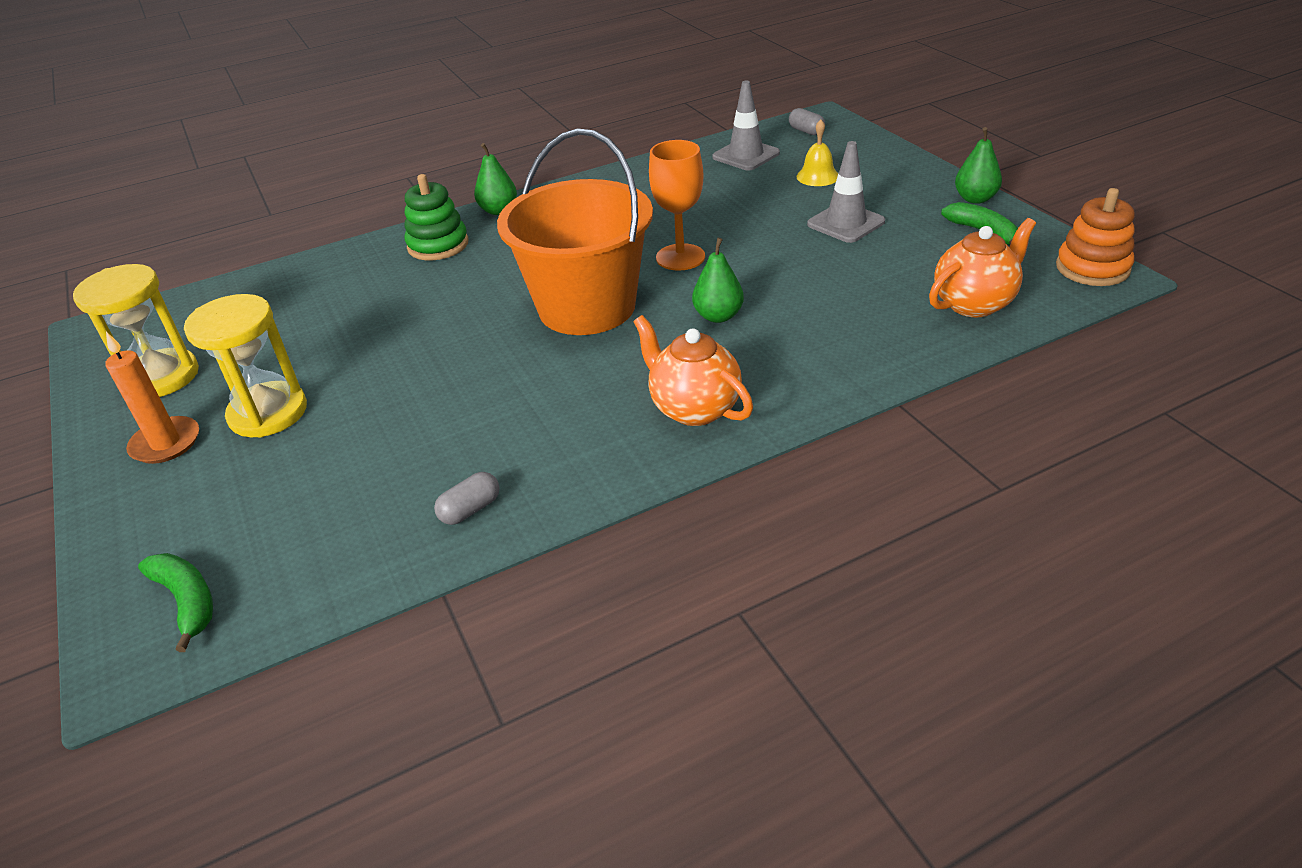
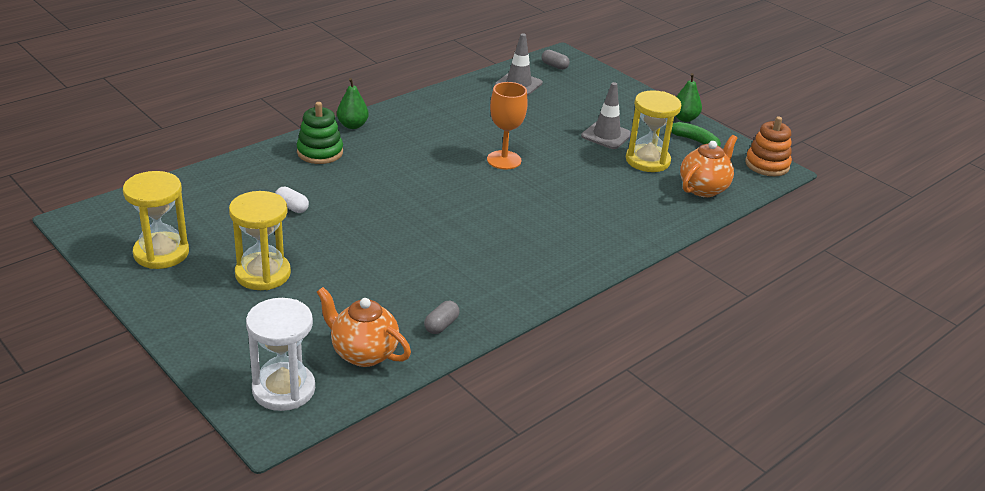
camera: 20 degrees left, 5 degrees down
orange candle [105,332,199,464] -> none
green banana [138,553,213,652] -> white hourglass [246,298,315,411]
orange bucket [497,128,653,335] -> none
orange teapot [633,315,753,426] -> orange teapot moved to [317,287,411,367]
green pear [692,238,744,323] -> none
yellow bell [797,119,838,186] -> none
none -> white capsule [275,187,309,213]
none -> yellow hourglass [626,90,681,172]

